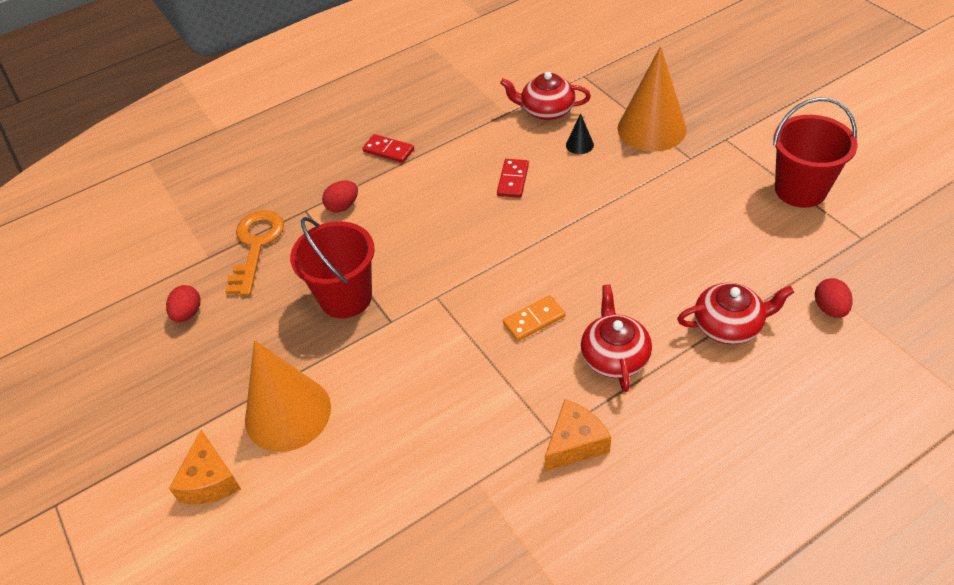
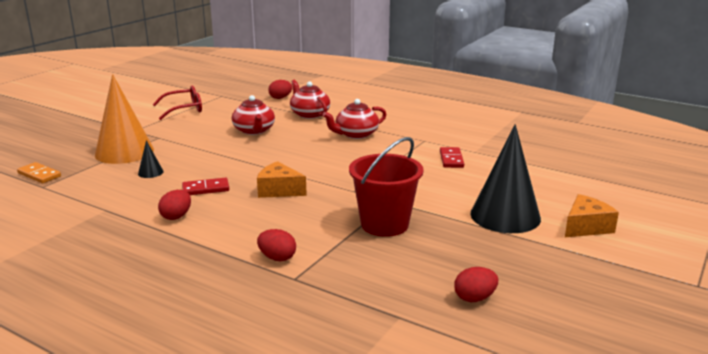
camera: 120 degrees left, 25 degrees down
orange key [225,210,284,296] -> none
orange cone [245,340,331,452] -> black cone [470,124,541,233]
red domino [362,134,414,163] -> red domino moved to [440,147,464,168]
red teapot [500,72,591,120] -> red teapot moved to [232,95,275,135]
orange domino [503,295,565,341] -> orange domino moved to [17,162,61,183]
orange cheese [545,399,611,471] -> orange cheese moved to [257,161,307,198]
red bucket [773,97,858,208] -> red glasses [153,86,202,120]
none -> red egg [158,190,191,220]

